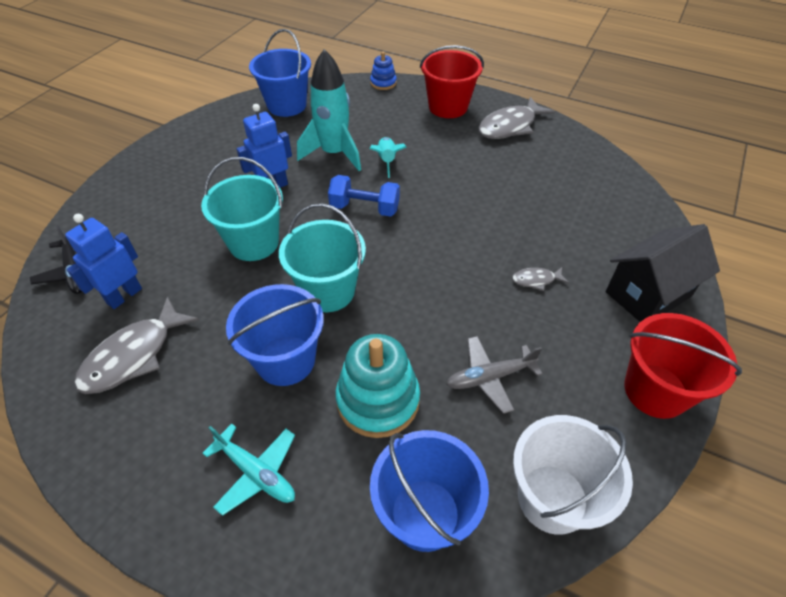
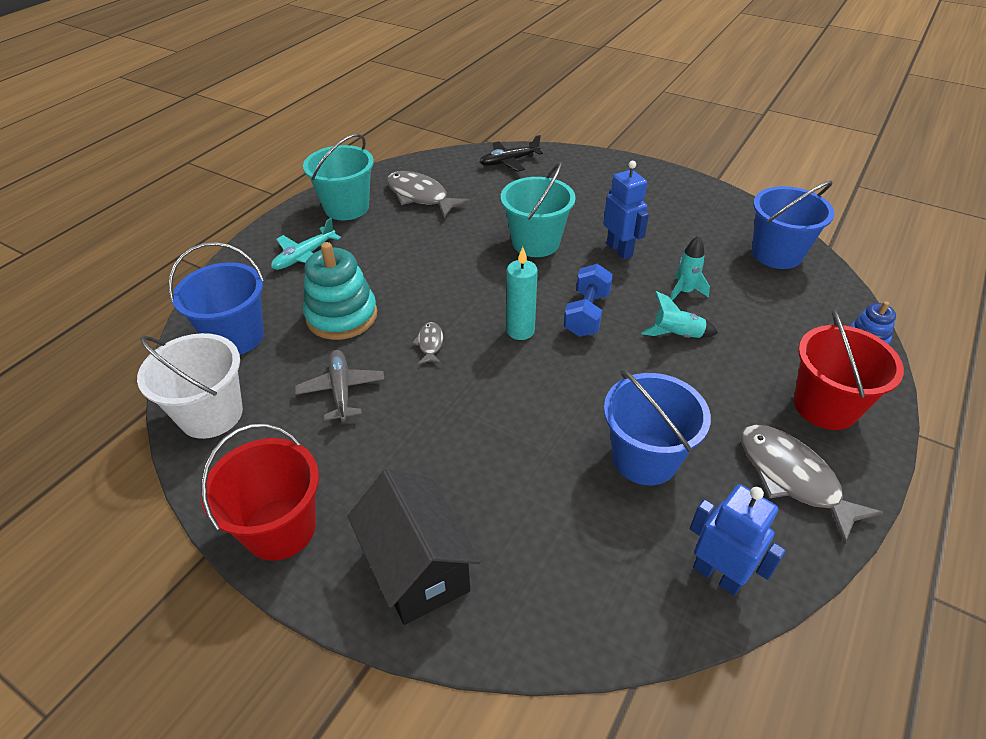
camera: 95 degrees right, 5 degrees down
blue robot [65,214,142,309] -> blue robot moved to [690,484,786,596]
blue bucket [226,284,324,386] -> blue bucket moved to [604,369,711,485]
turquoise bucket [279,203,366,312] -> turquoise bucket moved to [303,134,374,220]
turquoise rocket [297,49,361,171] -> turquoise rocket [670,236,710,301], size x0.52
grey fish [512,267,569,291] -> grey fish moved to [412,322,443,364]
none -> turquoise candle [506,247,538,340]

